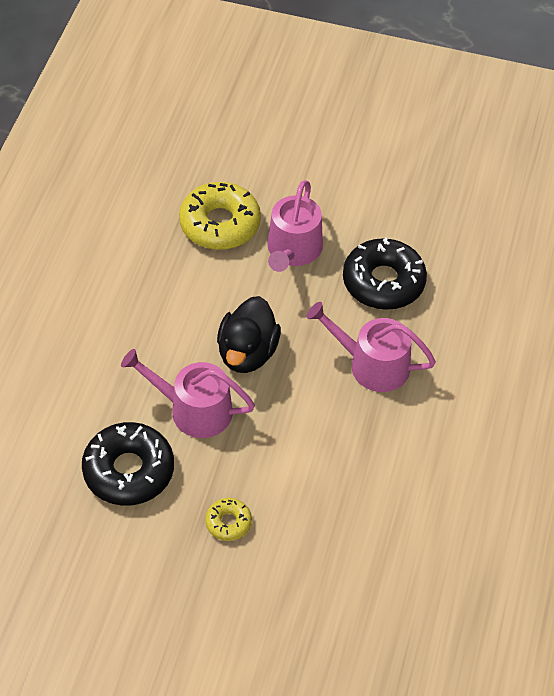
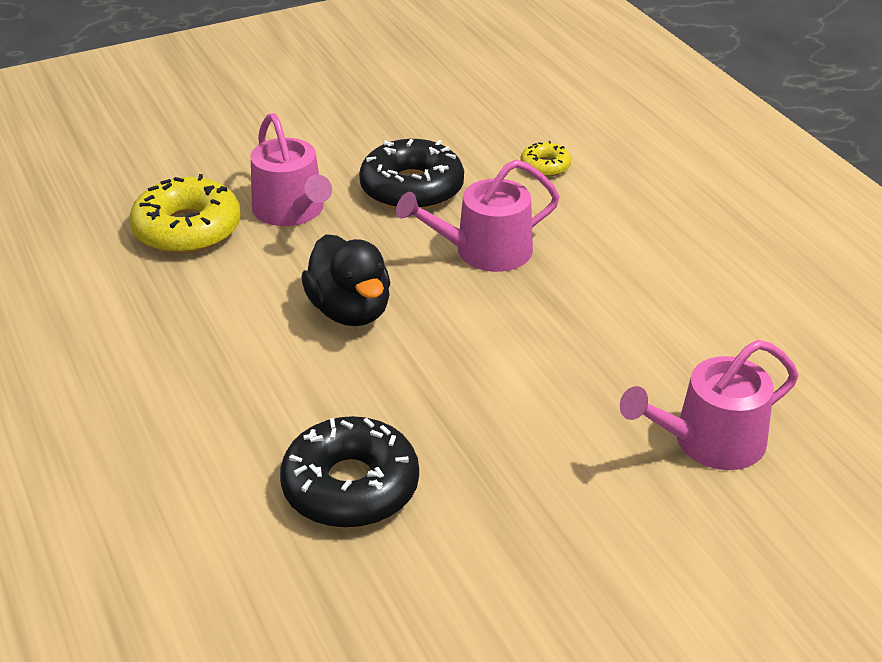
camera: 40 degrees left, 15 degrees down
pink watering can [121,349,255,438] -> pink watering can moved to [620,340,799,470]
yellow donut [205,498,252,541] -> yellow donut moved to [521,141,571,177]

